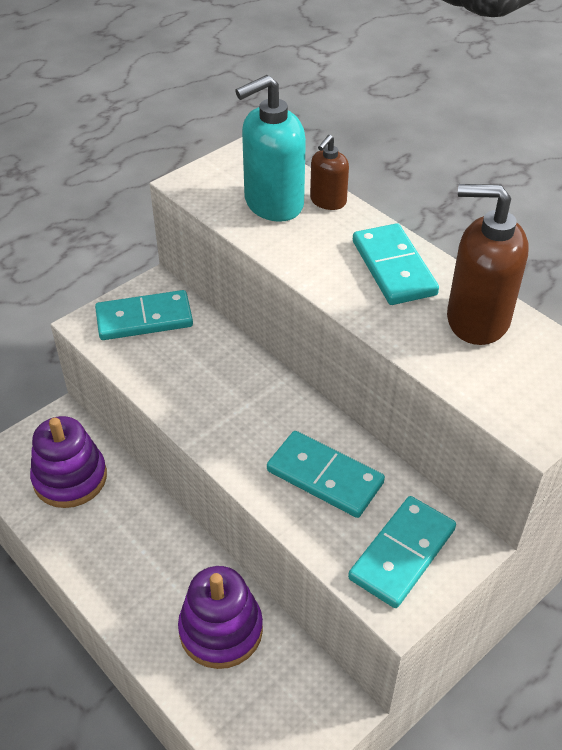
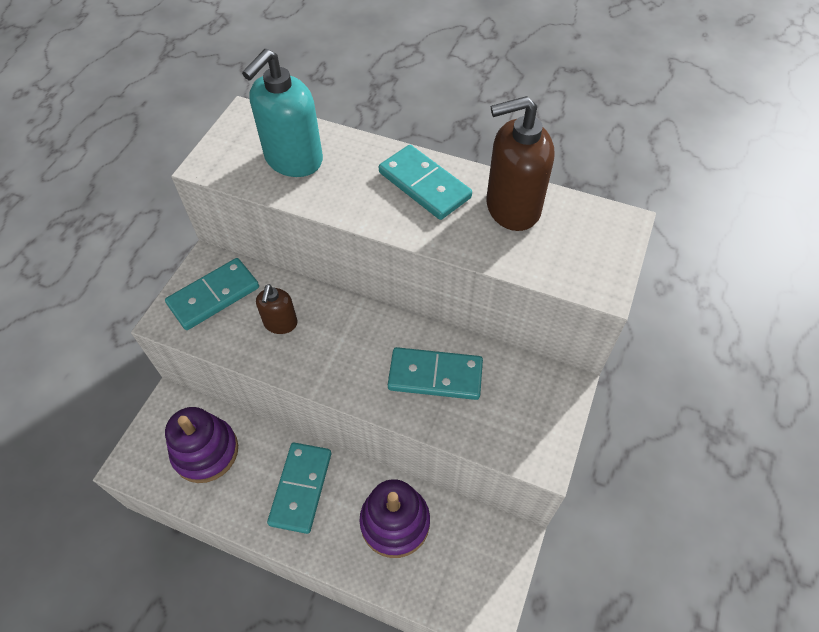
camera: 25 degrees left, 10 degrees up
brown soap dispenser [310,135,349,210] -> brown soap dispenser moved to [256,284,297,334]
turquoise domino [348,496,456,608] -> turquoise domino moved to [267,443,331,534]

